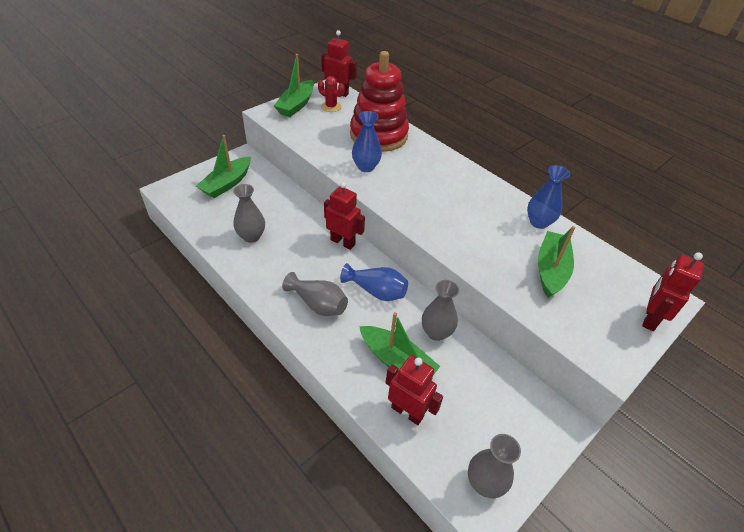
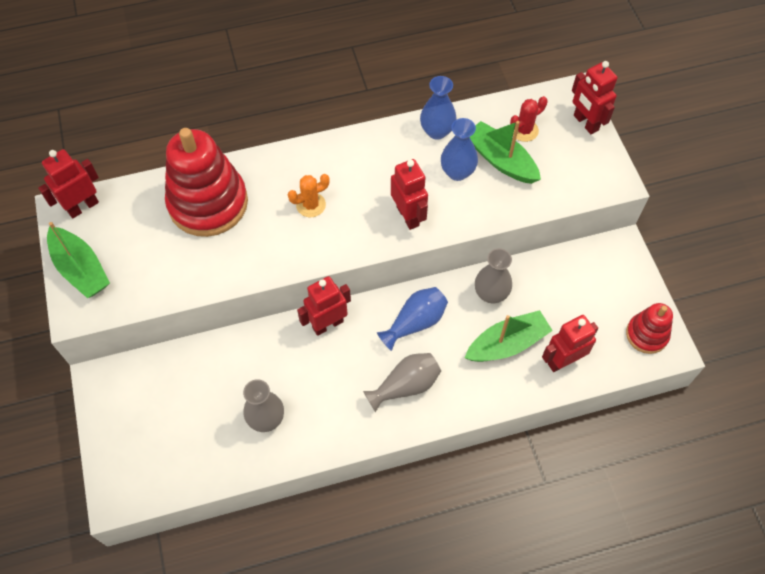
camera: 60 degrees left, 15 degrees up
green boat [196,135,251,198] -> none
red cactus [318,76,345,112] -> red cactus moved to [510,96,548,142]
blue vase [352,111,382,172] -> blue vase moved to [441,118,478,181]
grey vase [468,434,521,498] -> red stacking toy [626,303,673,354]
none -> orange cactus [288,174,330,217]
none -> red robot [391,159,428,230]

